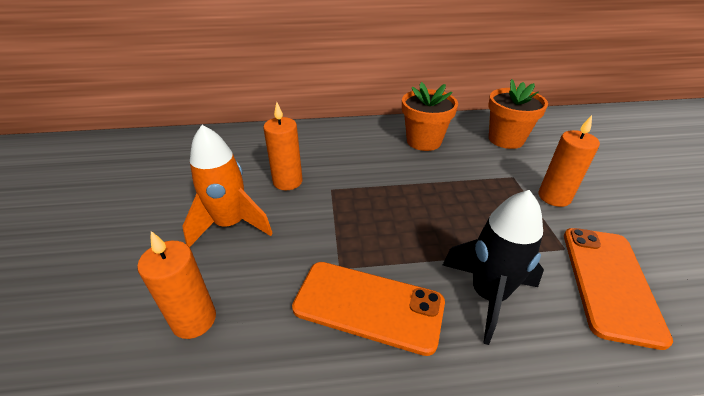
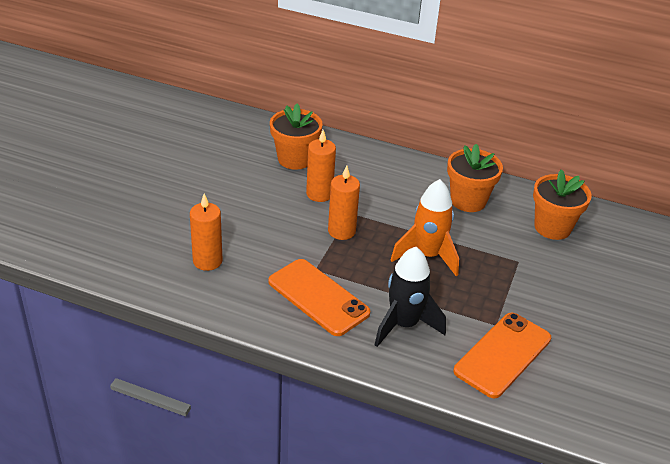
camera: 25 degrees right, 0 degrees up
orange rocket [182,125,273,247] -> orange rocket moved to [391,179,459,276]
orange candle [539,115,600,207] -> orange candle moved to [328,165,360,240]
none -> orange flower pot [270,104,323,170]

